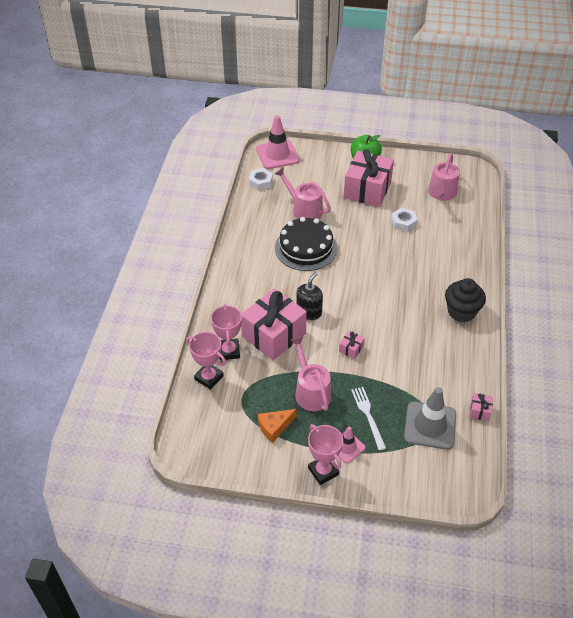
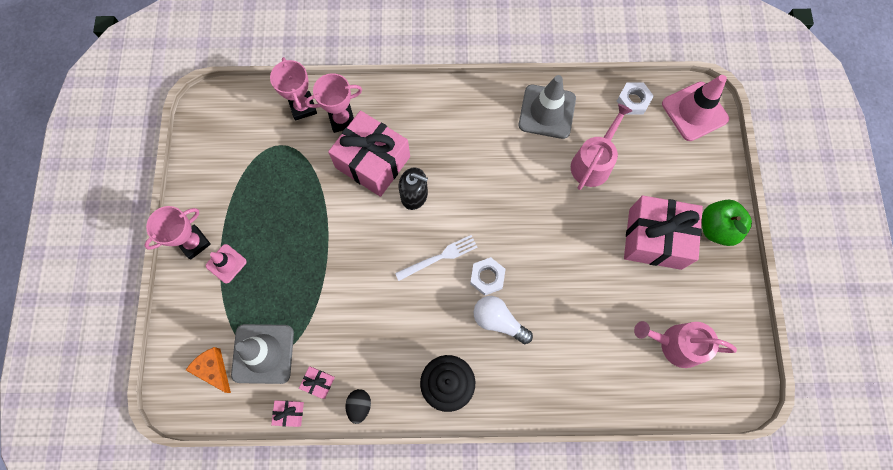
camera: 80 degrees right, 25 degrees up
pink trophy [186,332,226,389] -> pink trophy turned 45 degrees counterclockwise [270,57,317,120]
orange cheese [258,409,297,443] -> orange cheese moved to [186,347,231,393]
black cake [275,217,337,271] -> none
pink watering can [291,336,331,411] -> none
pink gift [339,331,365,359] -> pink gift moved to [299,366,335,399]
white fork [351,387,386,450] -> white fork moved to [395,235,478,281]
white nut [391,208,418,232] -> white nut moved to [470,257,505,296]
none -> black egg [346,389,371,424]
none -> white light bulb [474,296,533,344]
none -> grey traffic cone [519,75,576,139]

